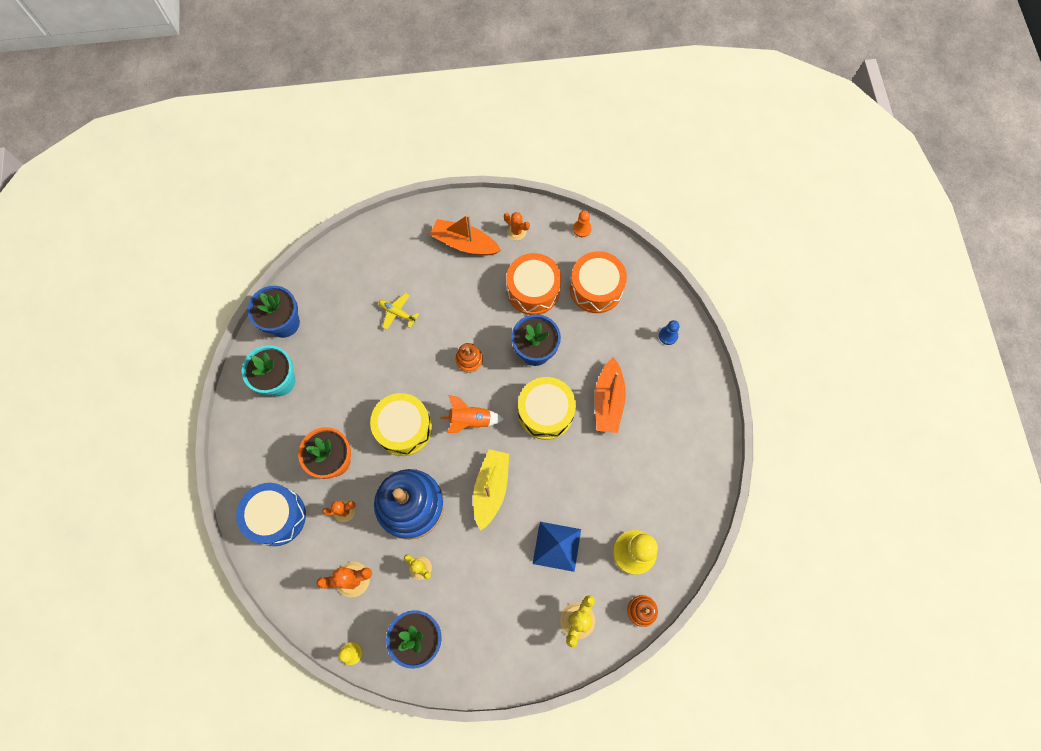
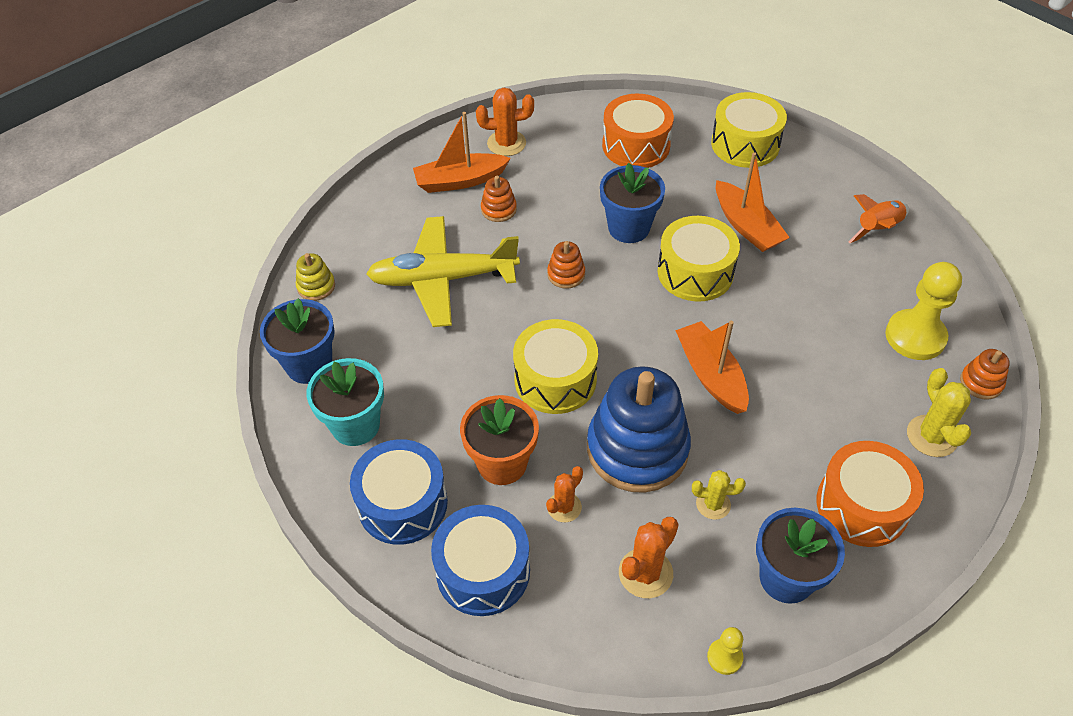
camera: 35 degrees left, 20 degrees down
yellow plane [378,293,419,330] -> yellow plane [366,216,520,327], size x2.40
orange rocket [440,395,504,433] -> orange rocket moved to [849,194,909,243]
yellow boat [473,449,509,531] -> orange boat [675,321,749,414]
orange cactus [504,212,530,240] -> orange cactus [476,88,534,156], size x1.51
orange drum [506,253,561,315] -> orange drum moved to [817,441,924,547]
blue pyramid [533,522,581,572] -> none
orange pawn [573,210,592,237] -> none
blue pawn [659,320,680,345] -> yellow drum [711,92,787,168]
none -> yellow stacking toy [296,253,335,301]
none -> blue drum [350,439,448,545]
none -> orange stacking toy [481,176,517,222]

